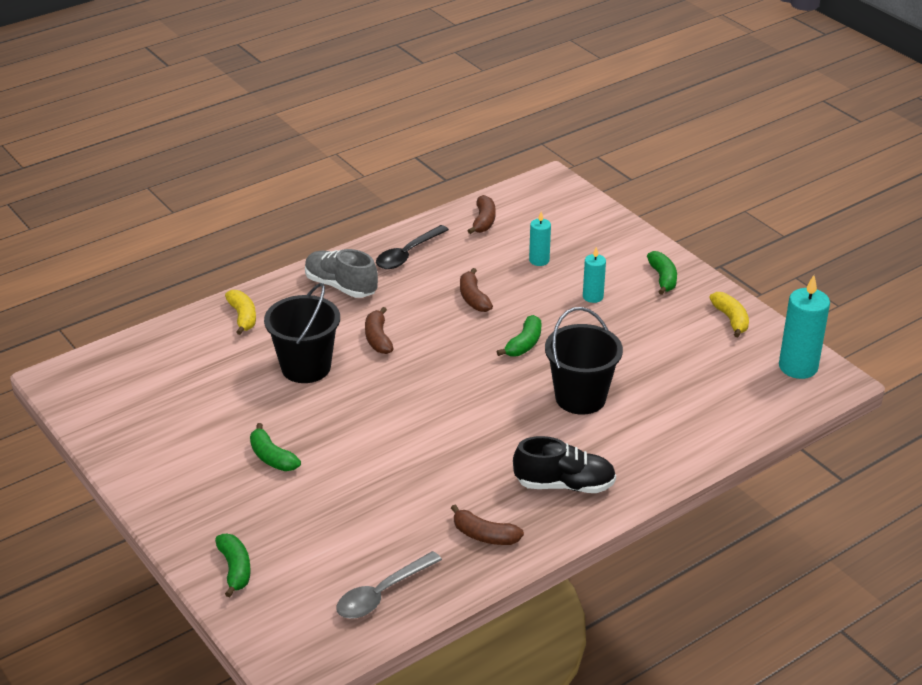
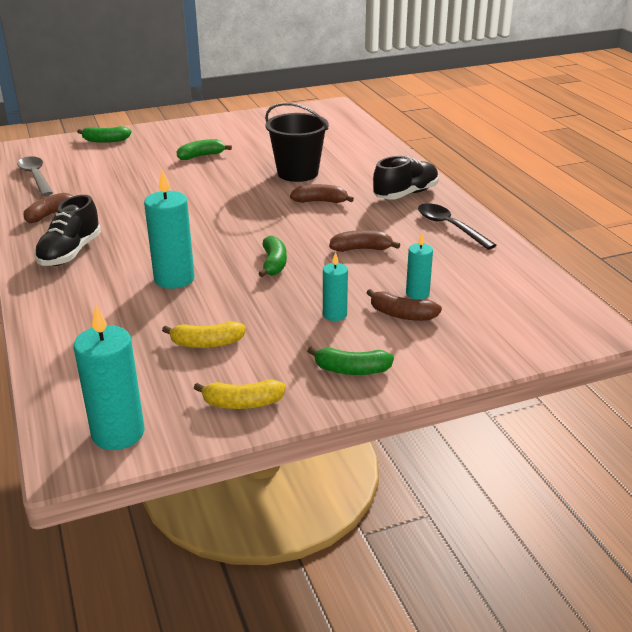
camera: 105 degrees right, 5 degrees down
yellow banana [225,290,256,335] -> yellow banana moved to [162,321,246,348]
grey shoe [305,249,378,298] -> black shoe [373,156,439,199]
brown banana [467,195,496,234] -> brown banana moved to [366,289,442,321]
green banana [497,315,541,356] -> green banana turned 135 degrees counterclockwise [258,236,287,277]
black bucket [545,307,623,415] -> turquoise candle [144,170,195,289]

